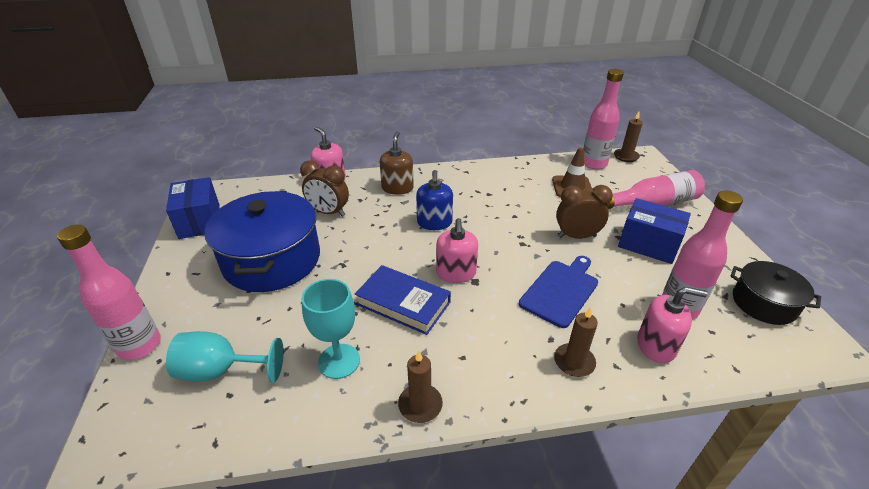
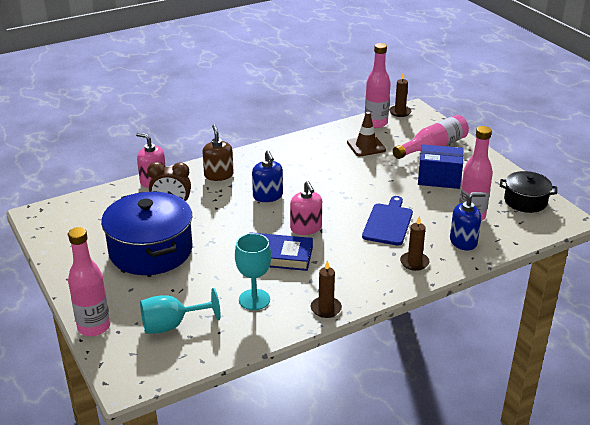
camera: 20 degrees left, 5 degrees down
blue box [166,177,220,239] -> none
brown clock [556,185,613,239] -> none
pink soap dispenser [637,287,708,363] -> blue soap dispenser [450,192,486,251]

